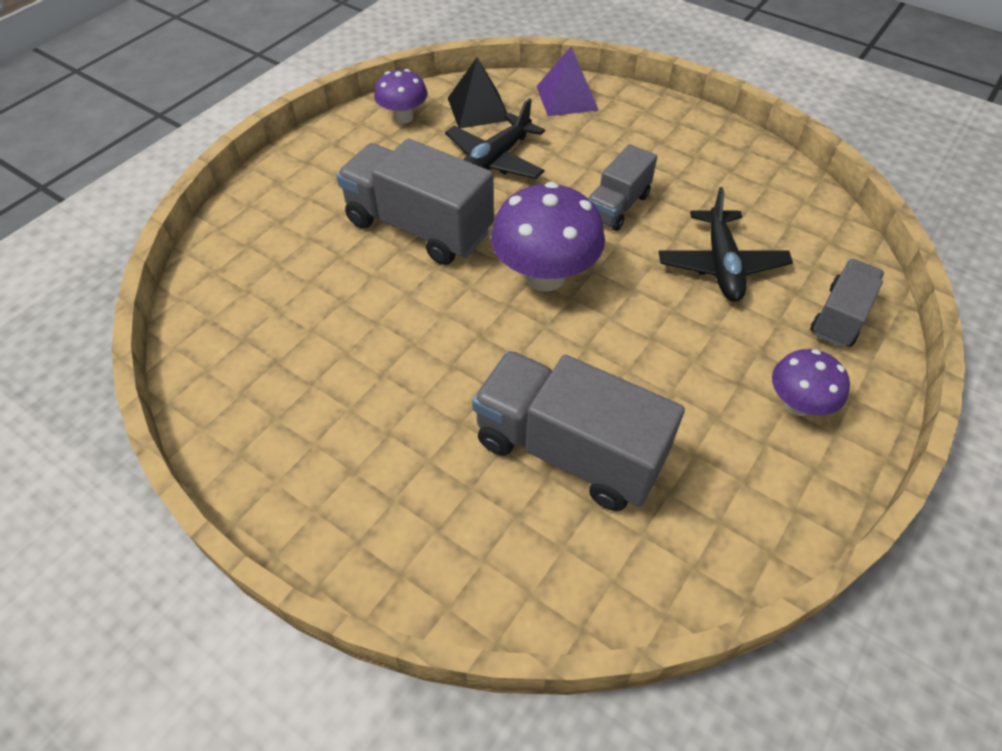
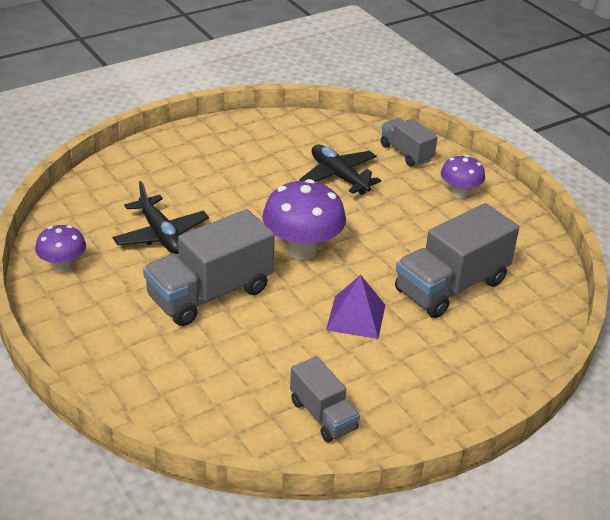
camera: 70 degrees left, 15 degrees down
black pyramid [448,57,508,128] -> none
purple pyramid [536,47,598,116] -> purple pyramid moved to [326,275,385,339]
grey truck [588,144,657,231] -> grey truck moved to [290,356,360,442]
black plane [659,187,793,301] -> black plane turned 150 degrees counterclockwise [299,145,381,195]

